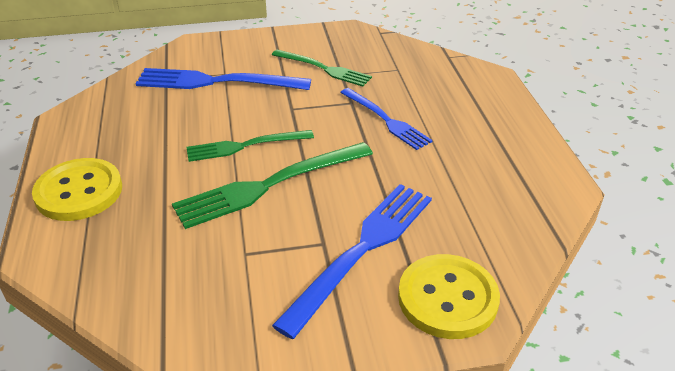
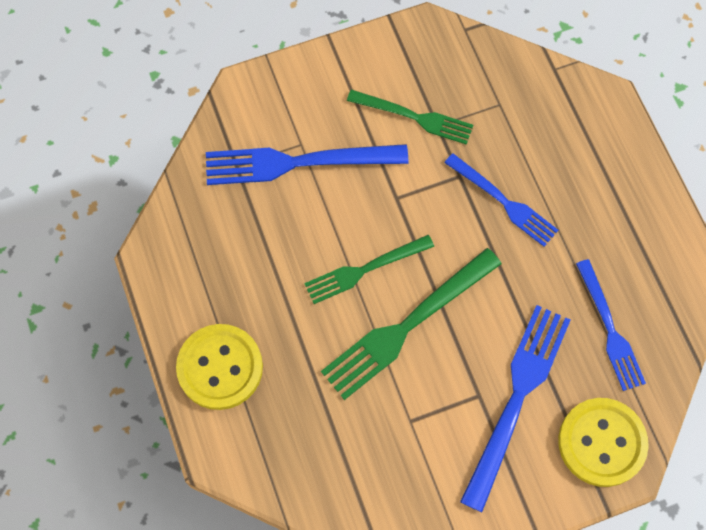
camera: 10 degrees left, 30 degrees up
none -> blue fork [576,259,646,391]

